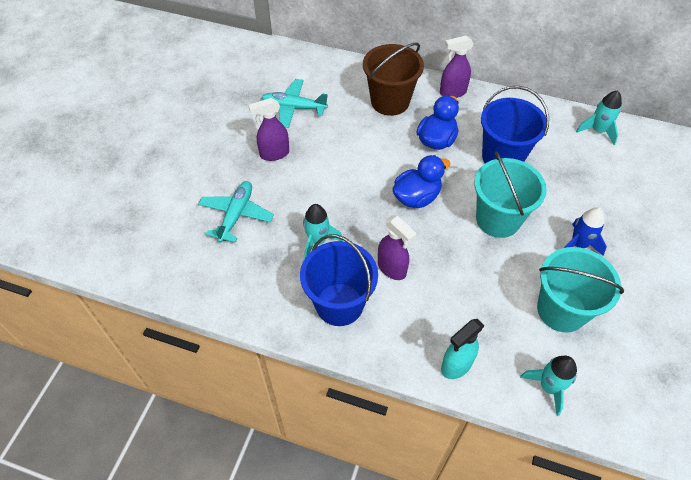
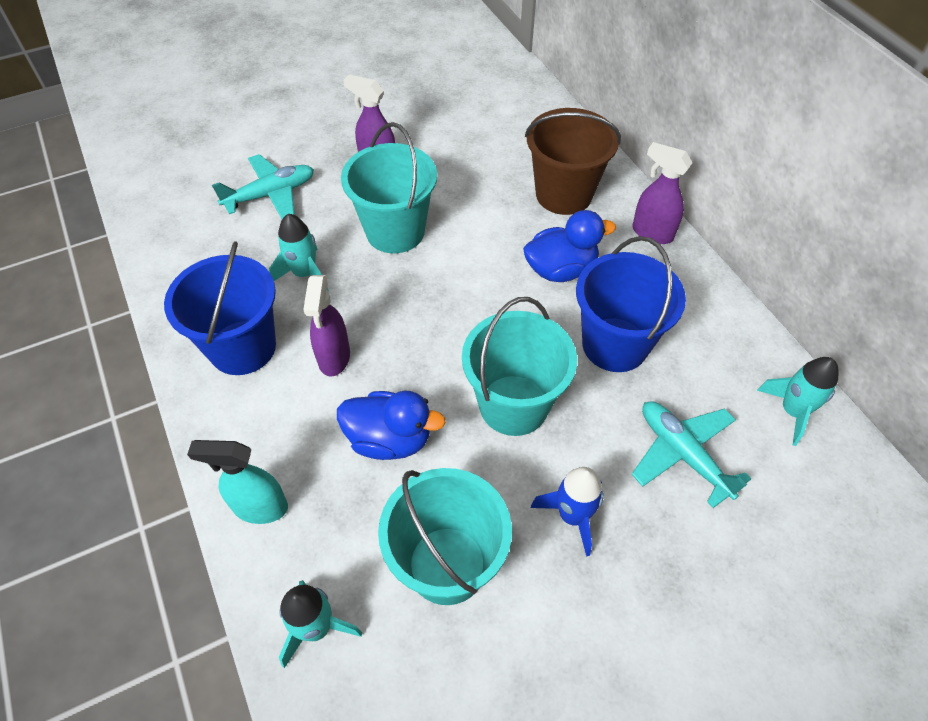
camera: 45 degrees right, 0 degrees up
turquoise plane [261,79,328,128] -> turquoise plane moved to [631,401,751,508]
blue duck [393,155,451,208] -> blue duck moved to [337,391,446,460]
none -> turquoise bucket [341,122,437,253]

